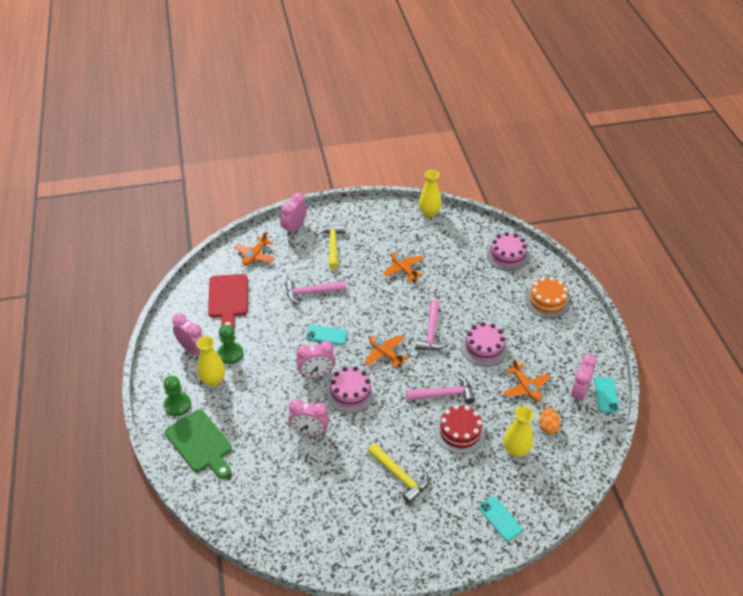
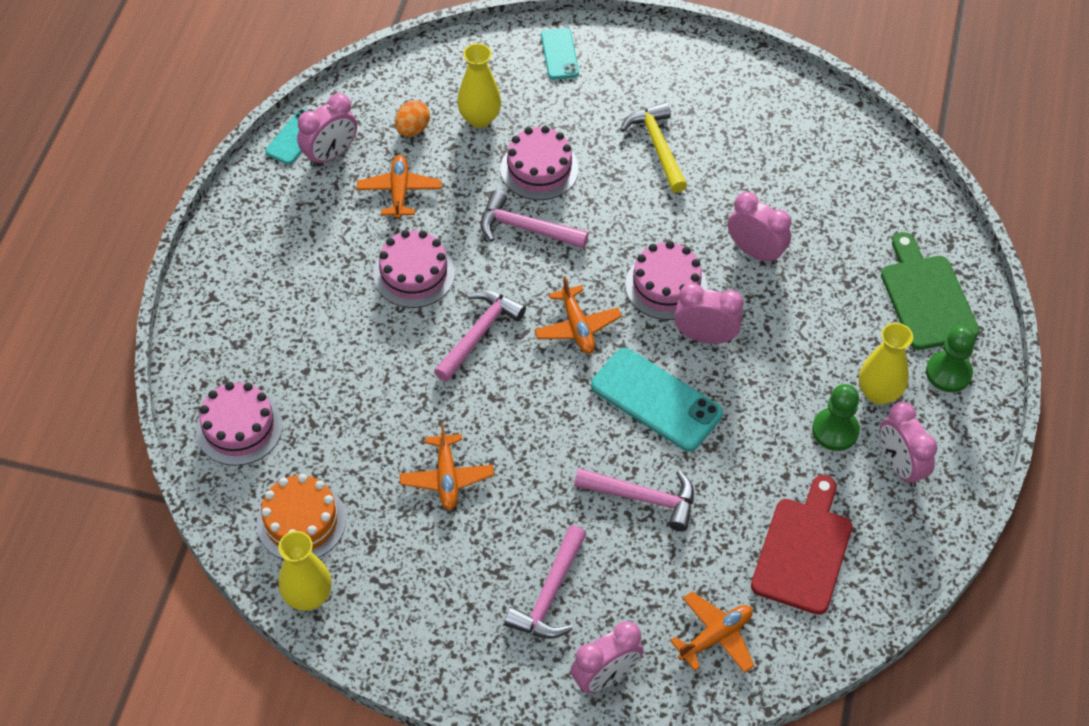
camera: 155 degrees left, 10 degrees up
turquoise phone [306,325,348,345] -> turquoise phone [591,348,723,451], size x1.74
yellow hammer [316,225,345,269] -> pink hammer [504,525,587,639]
red cake [435,405,486,454] -> pink cake [500,126,579,200]
orange cake [525,277,570,318] -> orange cake moved to [256,474,346,560]

